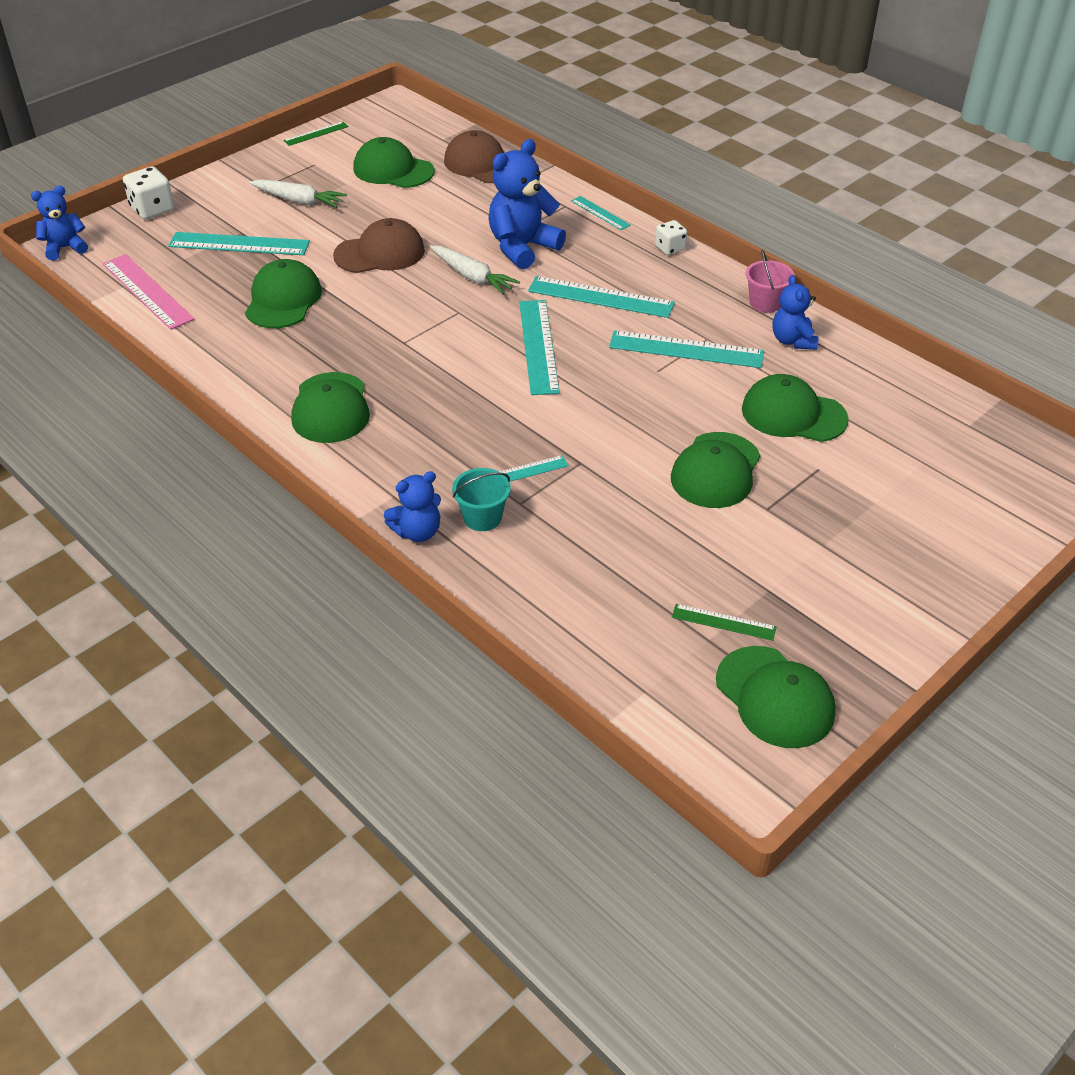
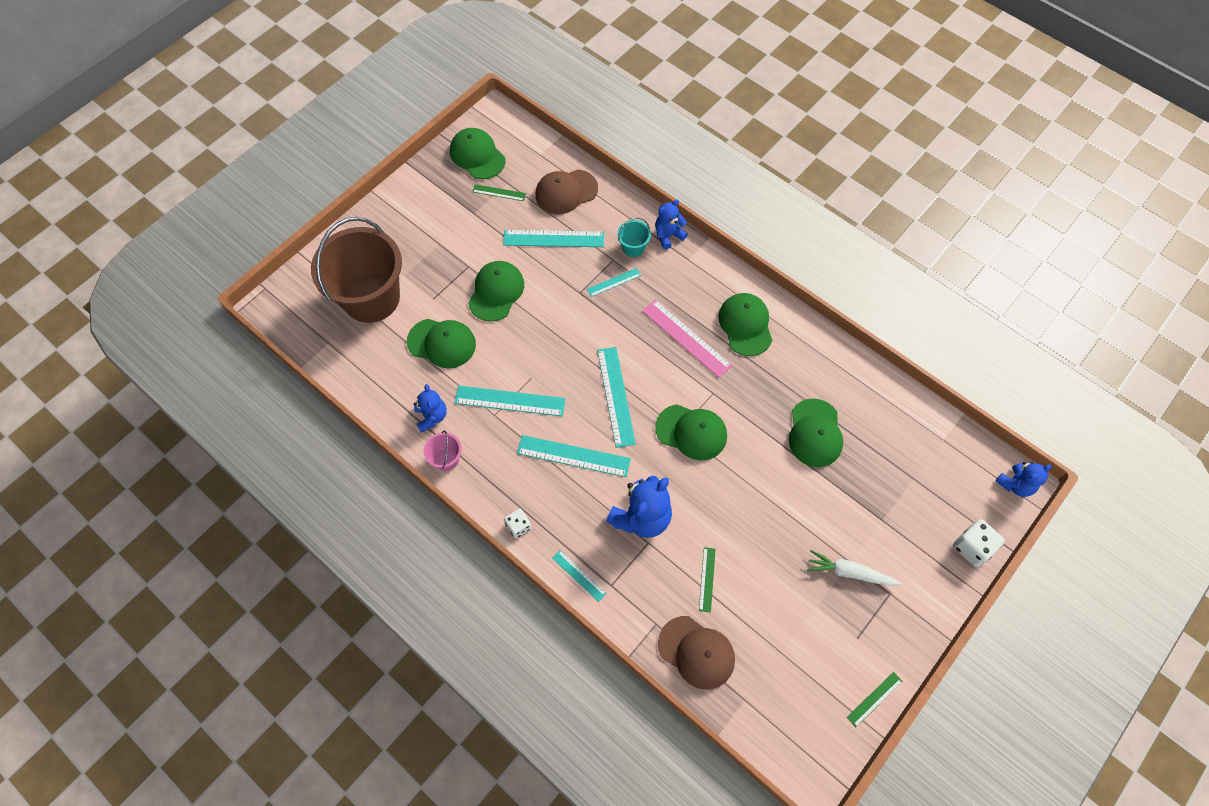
camera: 175 degrees right, 20 degrees up
pink ruler [102,254,195,330] -> pink ruler moved to [642,299,732,378]
turquoise ruler [168,232,310,255] -> turquoise ruler moved to [503,230,604,247]
brown cap [333,218,425,273] -> brown cap moved to [535,169,598,214]
green cap [353,137,435,188] -> green cap moved to [655,404,727,460]
white carrot [430,246,520,295] -> none
none -> brown bucket [311,217,402,323]
none -> green ruler [699,547,716,613]

